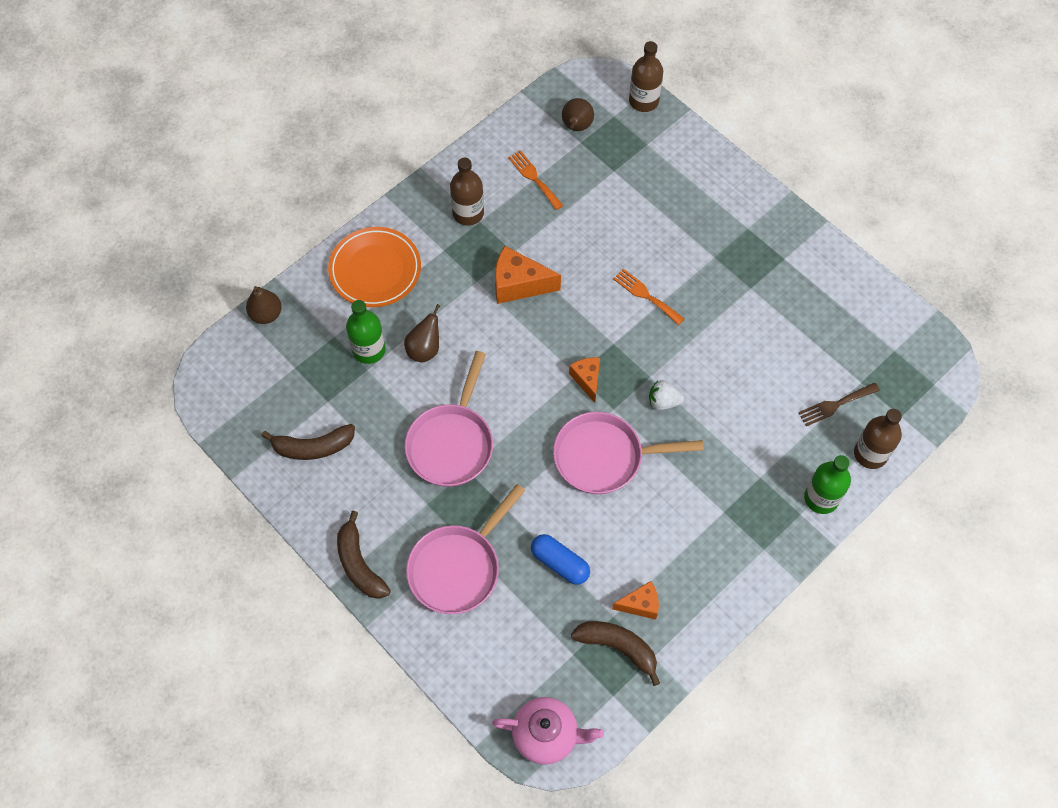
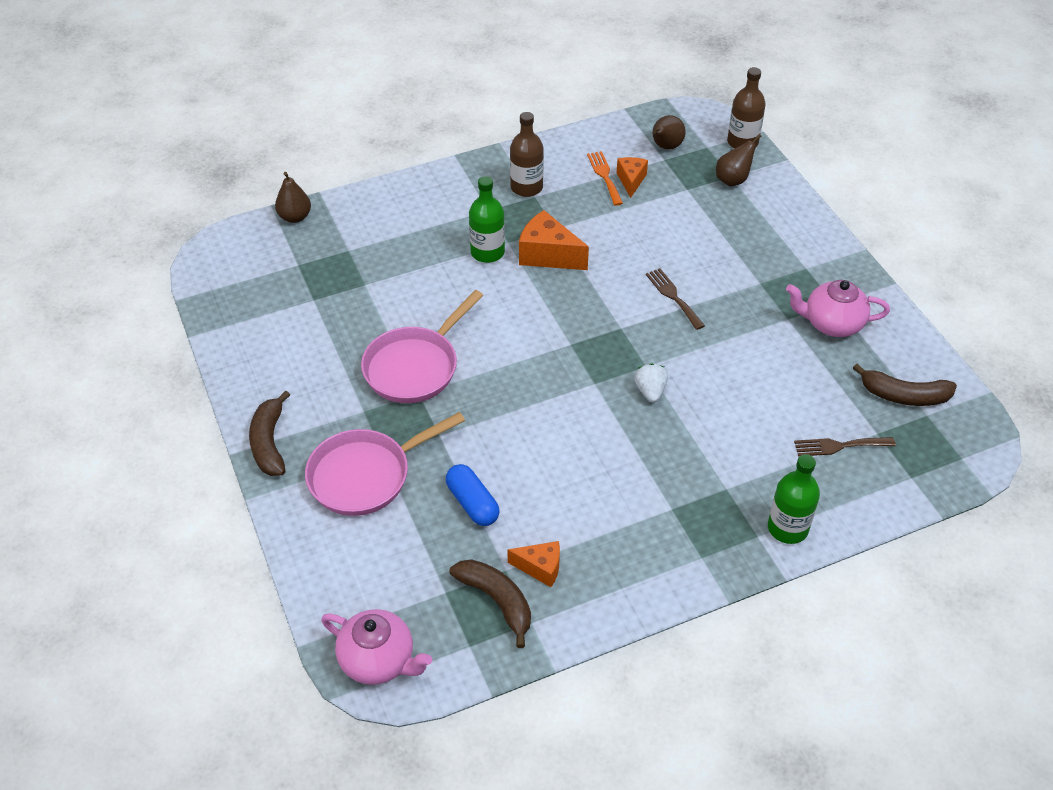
camera: 20 degrees right, 15 degrees down
brown banana [262,424,355,460] -> brown banana moved to [853,364,957,406]
orange plate [328,227,421,307] -> none
green bottle [346,300,386,364] -> green bottle moved to [469,176,505,263]
brown pear [404,304,440,363] -> brown pear moved to [716,134,761,187]
pink pan [553,412,704,494] -> none
orange cheese [569,357,600,403] -> orange cheese moved to [617,157,648,198]
orange fork [613,269,684,325] -> brown fork [646,268,705,330]
white strawberry [649,380,684,410] -> white strawberry turned 60 degrees clockwise [634,364,668,403]
brown bottle [854,409,902,469] -> none
none -> pink teapot [786,280,890,337]

